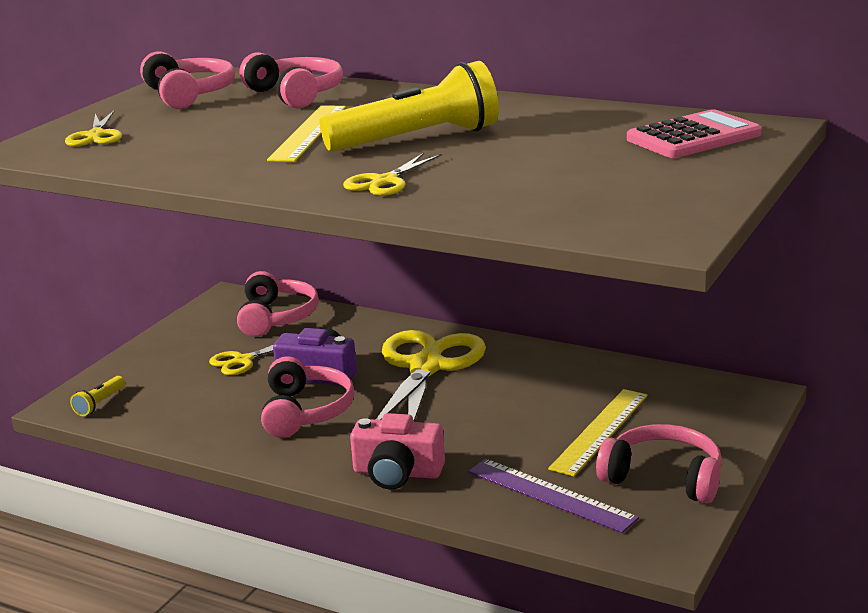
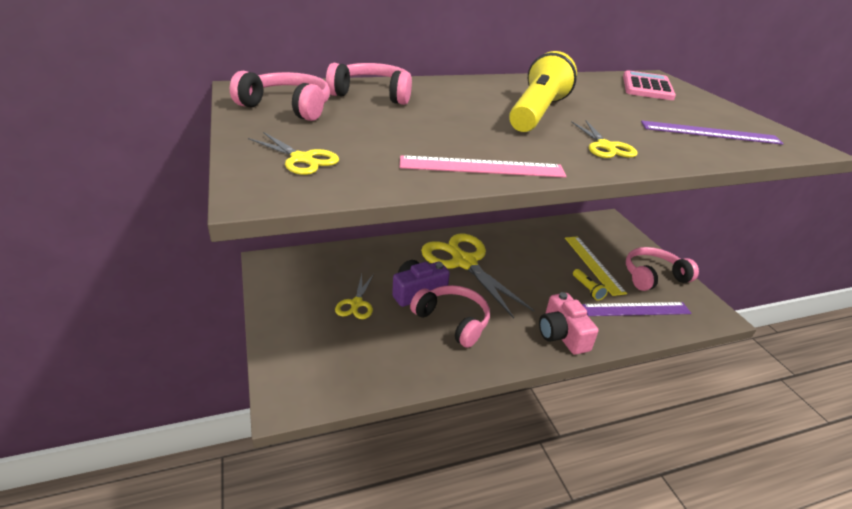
camera: 50 degrees left, 10 degrees up
yellow flashlight [70,376,125,416] -> yellow flashlight moved to [573,269,608,301]
pink headphones [237,271,319,337] -> none
yellow ruler [267,105,346,162] -> none
pink camera [350,413,445,489] -> pink camera turned 105 degrees clockwise [539,292,599,355]
none -> pink ruler [400,155,567,178]
none -> purple ruler [641,121,784,145]

